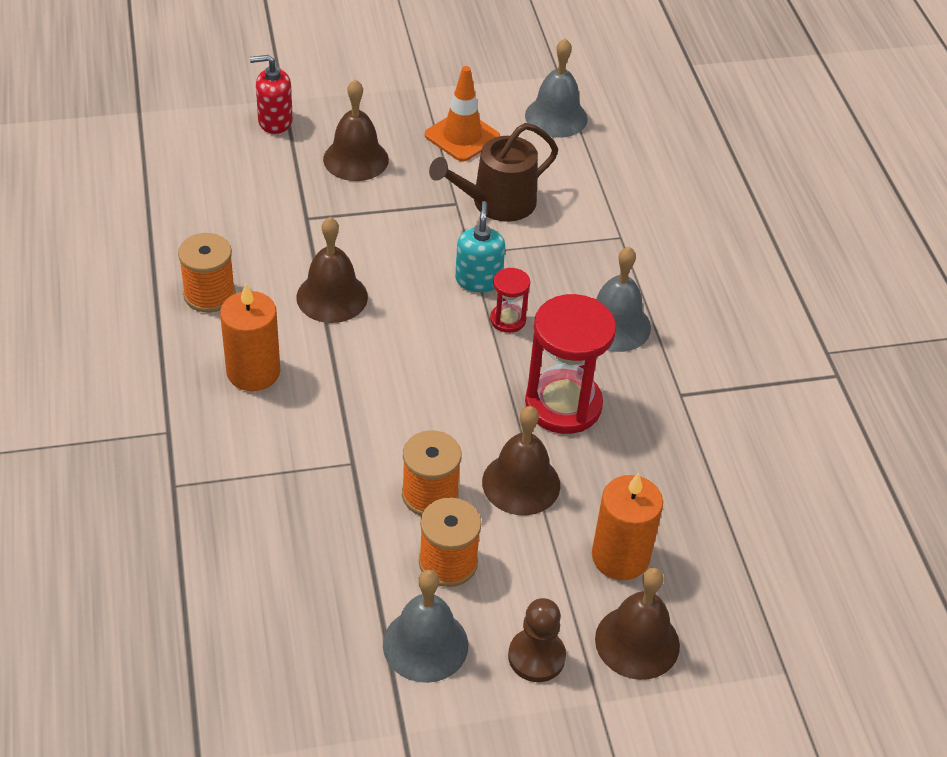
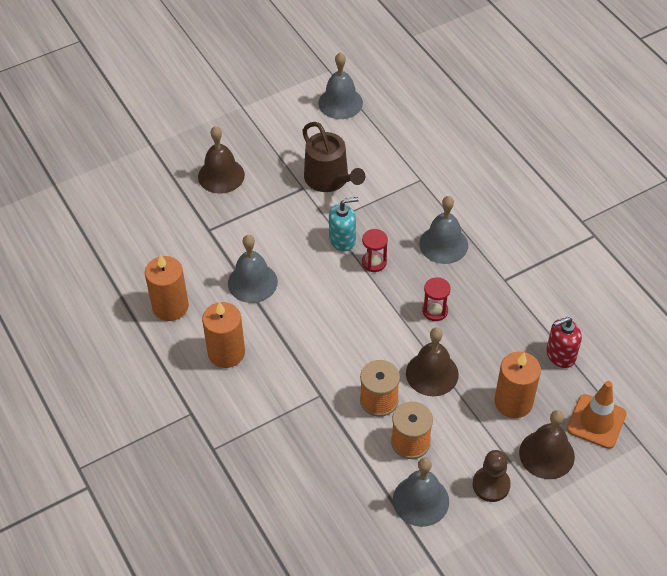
camera: 15 degrees left, 5 degrees up
orange spool [178,233,236,313] -> orange candle [145,255,189,321]
red soap dispenser [250,55,293,134] -> red soap dispenser moved to [546,317,582,368]
brown bell [296,217,368,323] -> grey bell [228,235,278,303]
orange traffic cone [425,66,500,162] -> orange traffic cone moved to [567,381,627,449]
brown watering can [429,123,558,222] -> brown watering can turned 75 degrees counterclockwise [302,122,365,192]
turquoise soap dispenser [455,201,505,292] -> turquoise soap dispenser turned 90 degrees clockwise [329,197,359,252]
red hourglass [525,294,616,434] -> red hourglass [422,277,451,321], size x0.49

